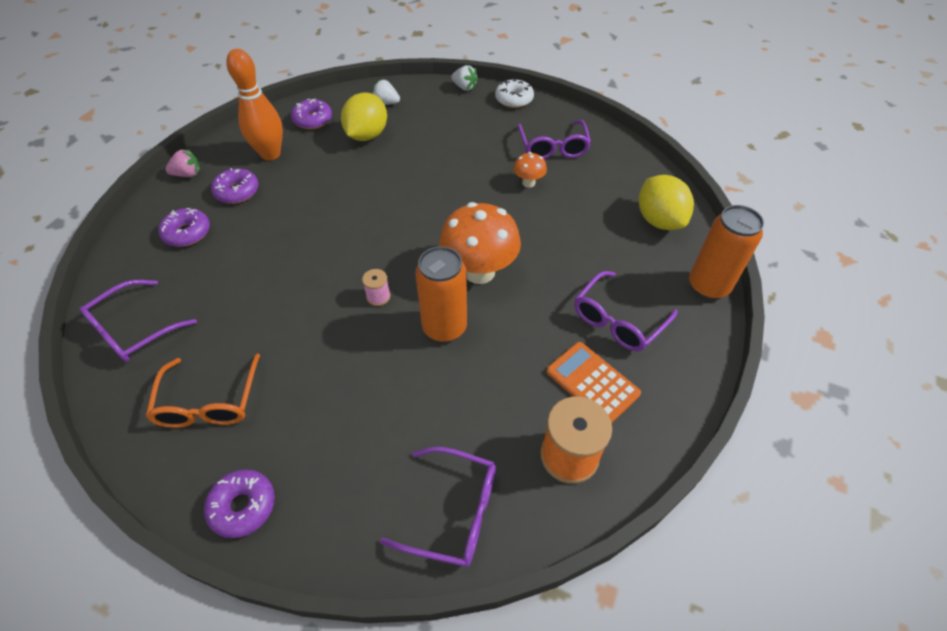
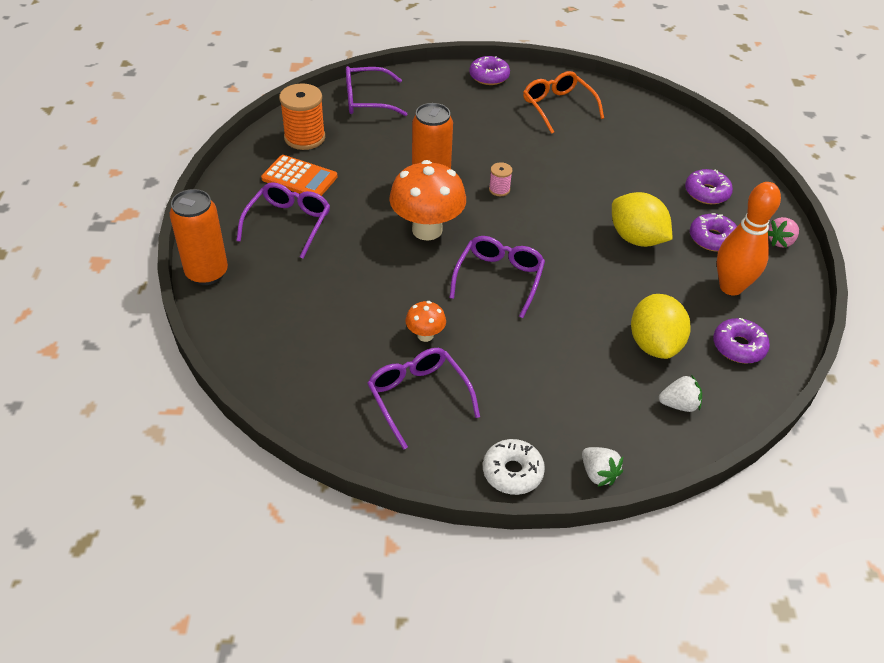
camera: 155 degrees right, 5 degrees down
purple glasses [79,280,197,362] -> purple glasses moved to [449,236,545,318]
white strawberry [451,65,478,91] -> white strawberry turned 135 degrees counterclockwise [582,447,623,487]
yellow lemon [639,175,694,230] -> yellow lemon moved to [612,192,673,247]

